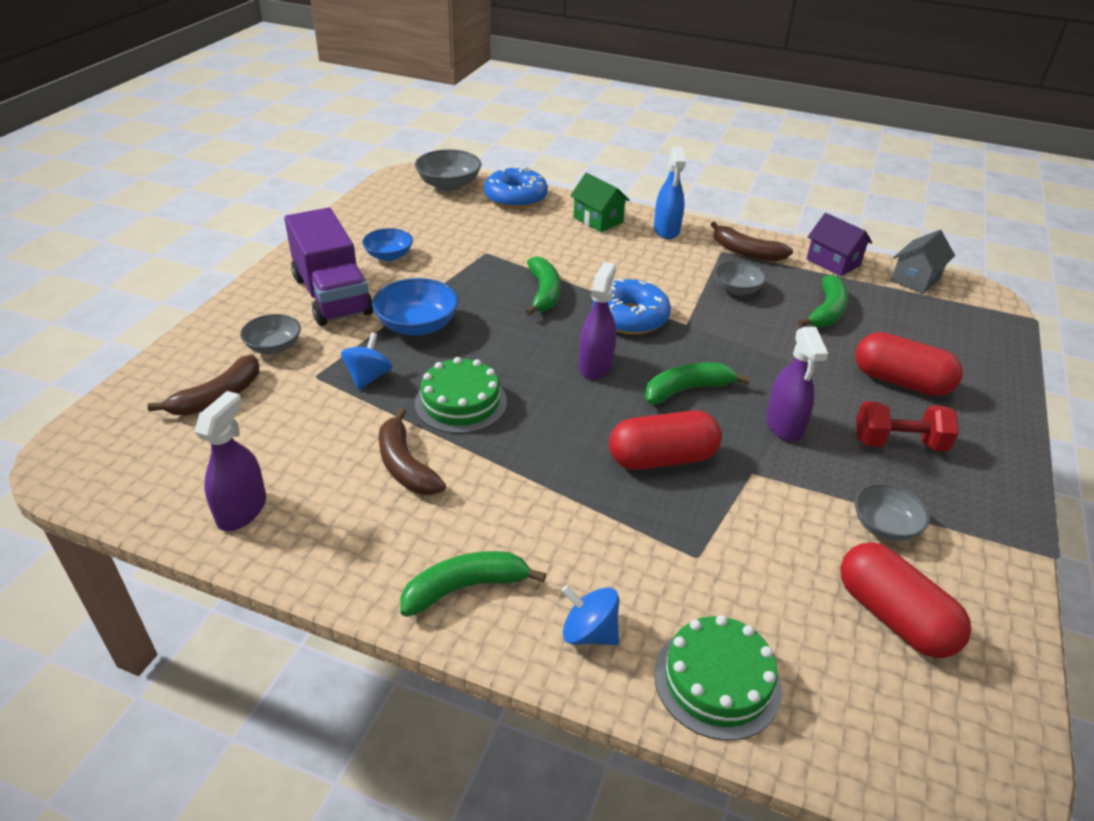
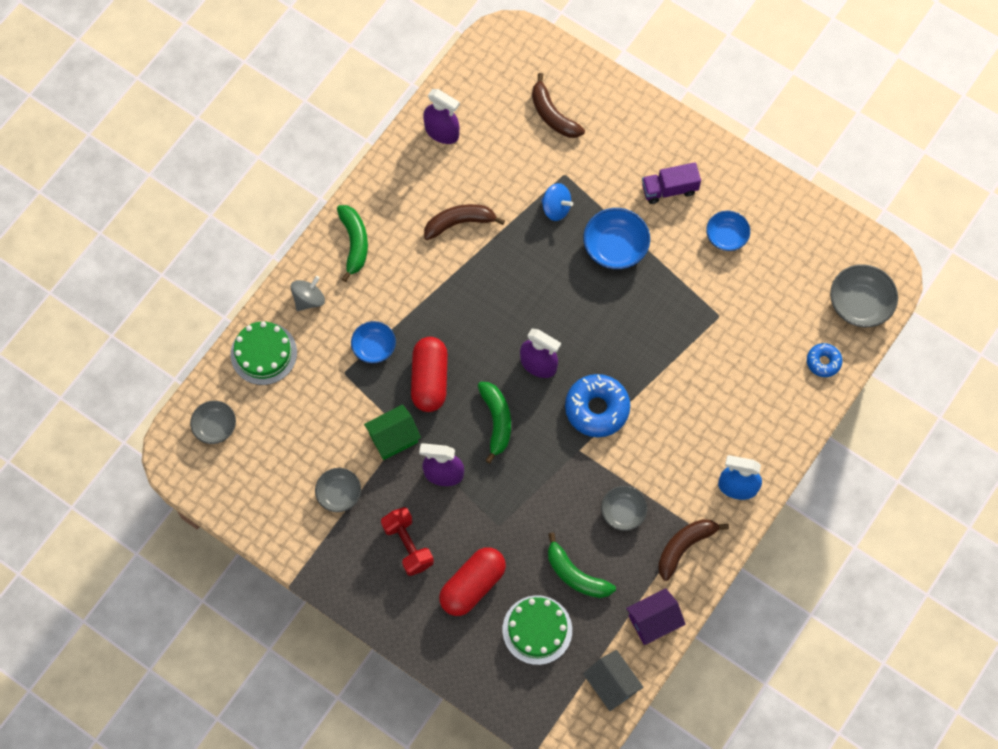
camera: 105 degrees right, 30 degrees up
grey bowl [240,314,301,354] -> grey bowl moved to [190,401,236,444]
purple truck [284,208,373,326] -> purple truck [642,162,701,204], size x0.55
green cake [415,357,507,434] -> green cake moved to [502,595,572,665]
blue donut [484,166,548,209] -> blue donut [807,343,842,377], size x0.55
green banana [525,256,561,316] -> none
blue spinning top [561,585,619,645] -> grey spinning top [290,276,325,311]
green house [570,173,630,232] -> green house moved to [364,404,421,460]
red capsule [840,542,971,658] -> none
red dumbbell [856,401,959,451] -> red dumbbell turned 45 degrees counterclockwise [381,507,434,576]
none -> blue bowl [351,321,396,363]

